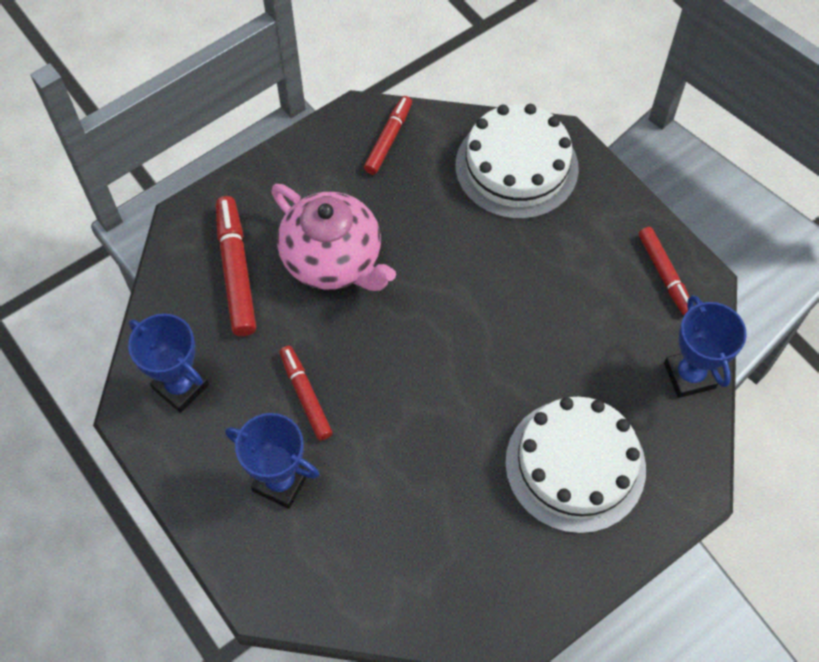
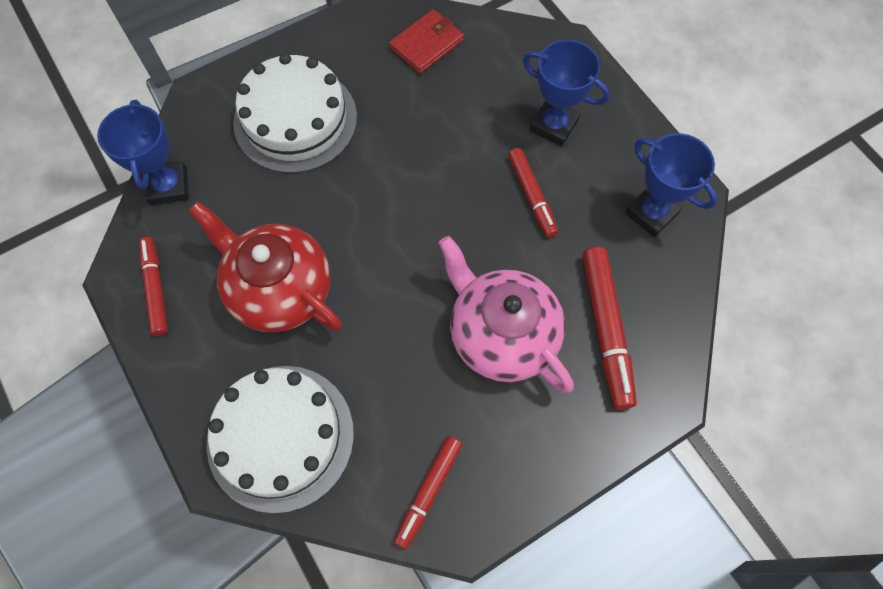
camera: 175 degrees left, 5 degrees up
none -> red teapot [189,201,342,332]
none -> red wallet [389,9,464,74]

